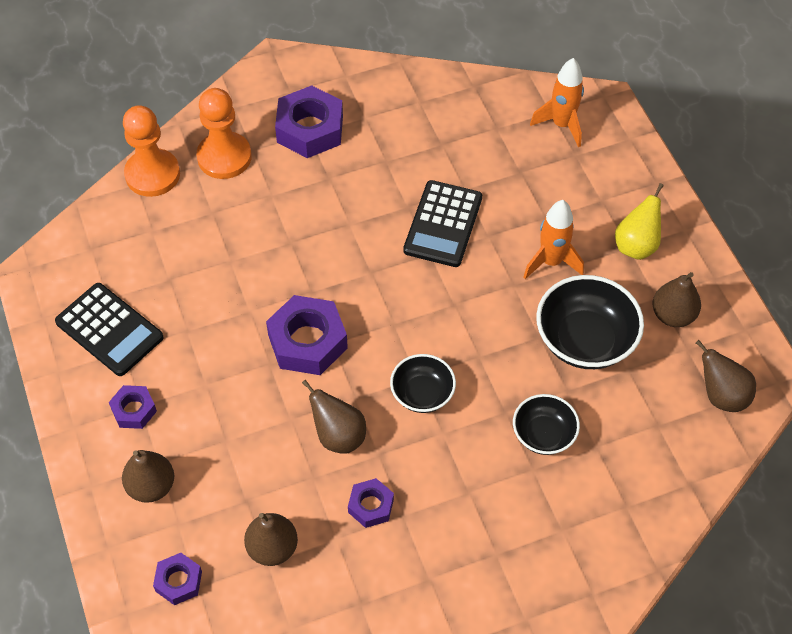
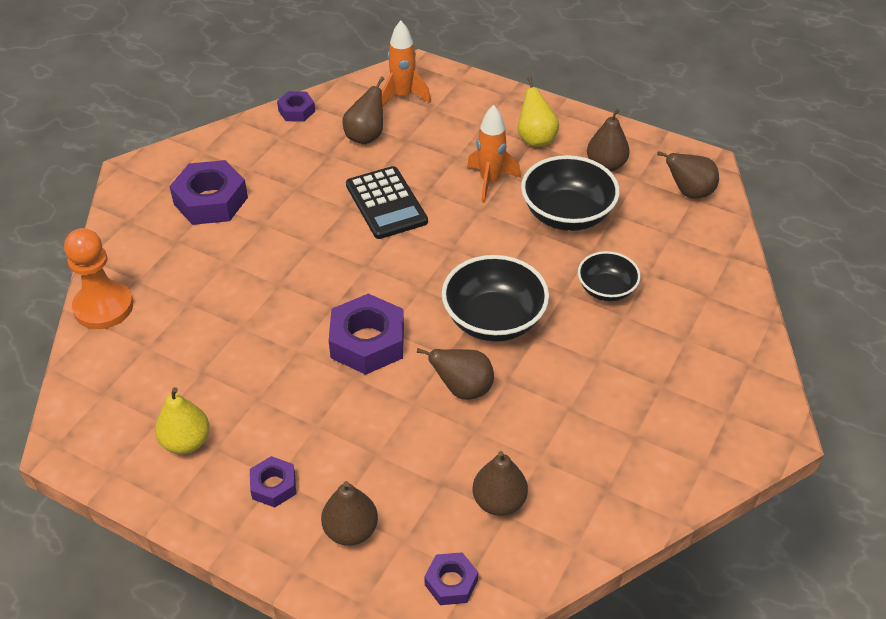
camera: 40 degrees left, 10 degrees down
black calculator [55,283,164,376] -> yellow pear [155,387,210,454]
orange pawn [196,88,252,179] -> none
purple nut [348,478,394,528] -> purple nut moved to [277,91,315,122]
black bowl [390,354,456,413] -> black bowl [442,255,549,342], size x1.66
none -> brown pear [342,76,384,145]

